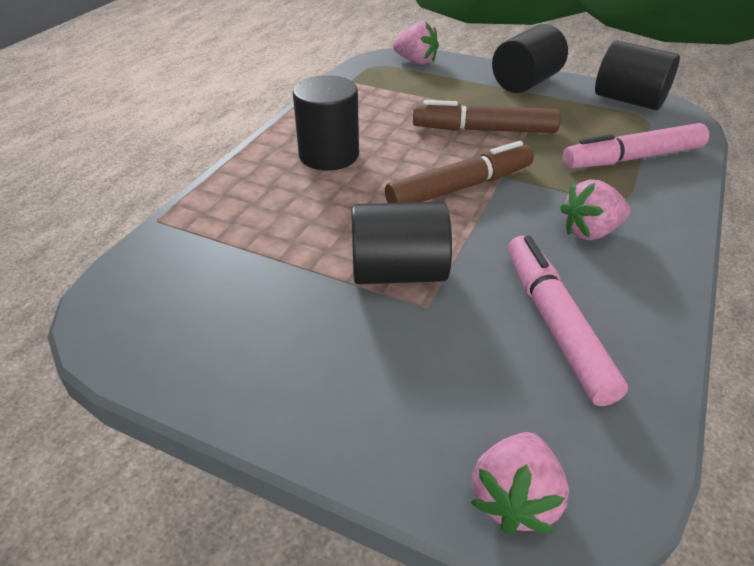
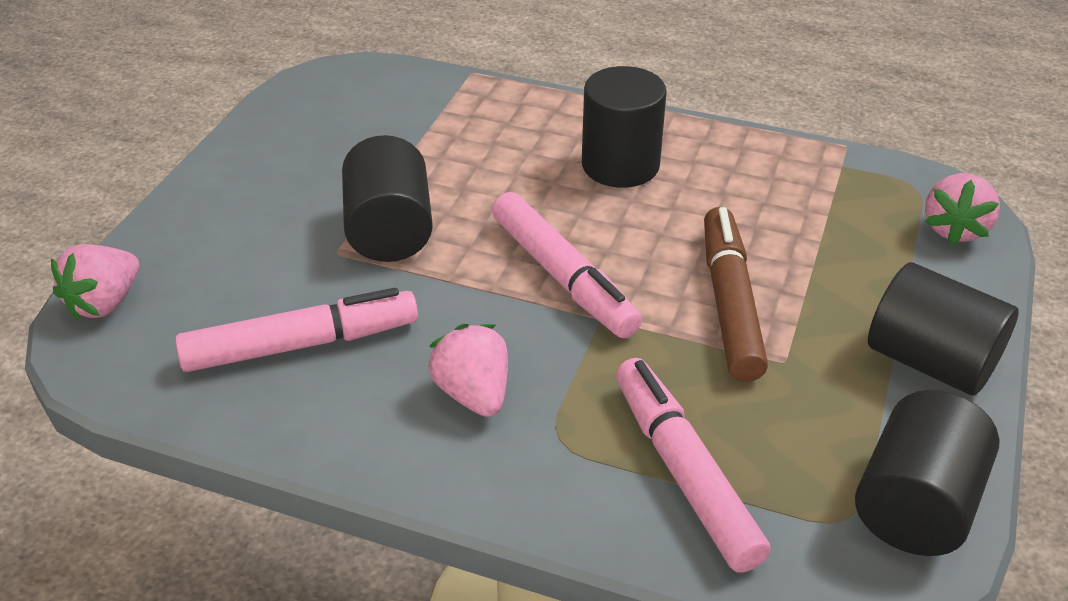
camera: 85 degrees right, 0 degrees up
brown marker [385,141,534,203] -> pink marker [492,192,642,338]
pink strawberry [471,432,569,534] -> pink strawberry turned 75 degrees counterclockwise [51,244,139,320]

